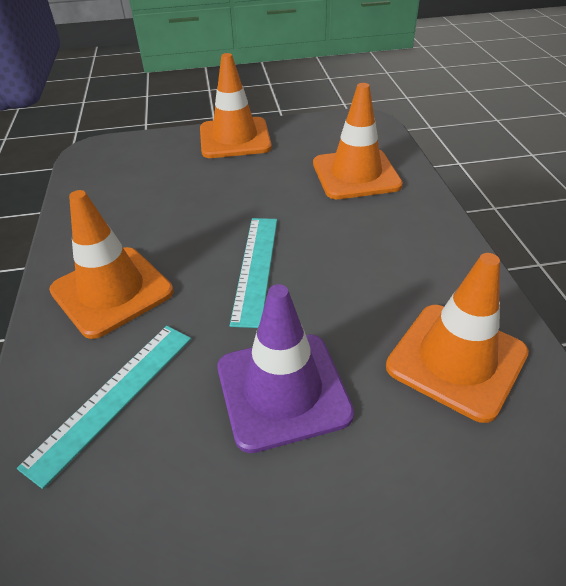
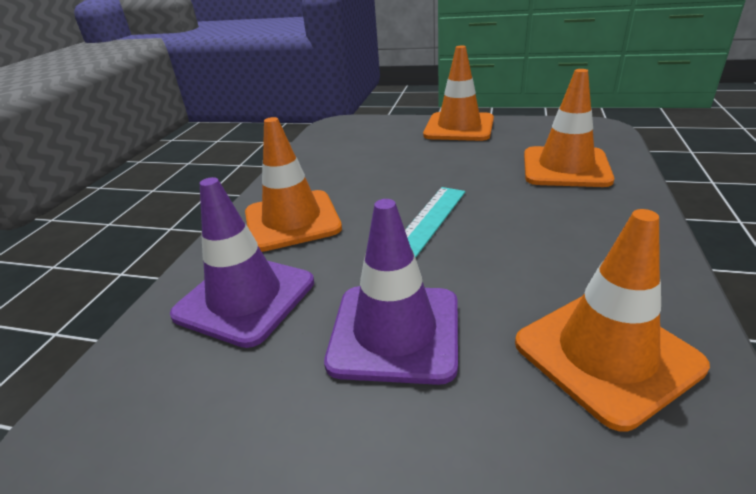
camera: 25 degrees right, 10 degrees down
turquoise ruler [17,326,191,489] -> purple traffic cone [170,177,314,348]

